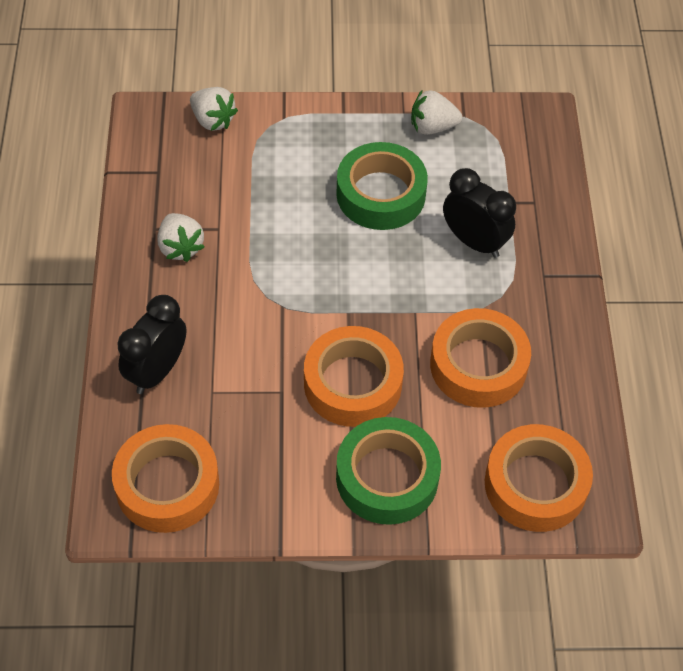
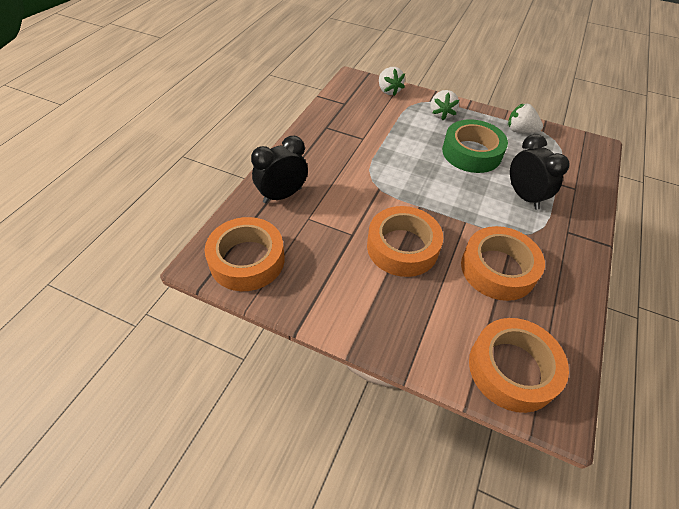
camera: 25 degrees right, 5 degrees down
white strawberry [157,213,205,262] -> white strawberry moved to [430,90,459,120]
green tape [336,417,441,525] -> none

